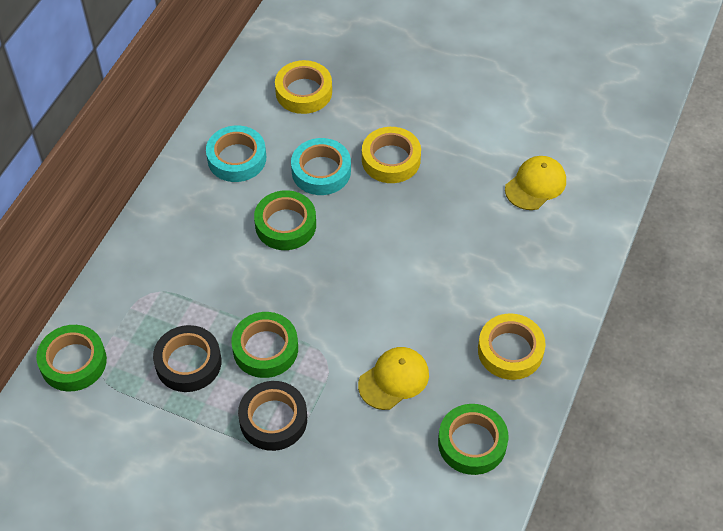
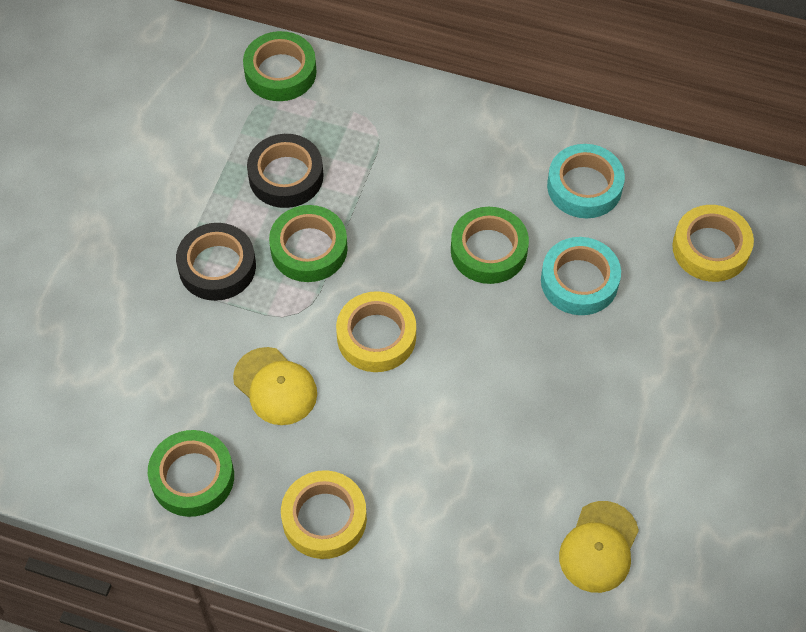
camera: 85 degrees right, 5 degrees up
yellow tape [362,127,421,183] -> yellow tape moved to [336,291,416,372]
yellow cap [505,156,566,210] -> yellow cap turned 75 degrees clockwise [559,501,639,593]

